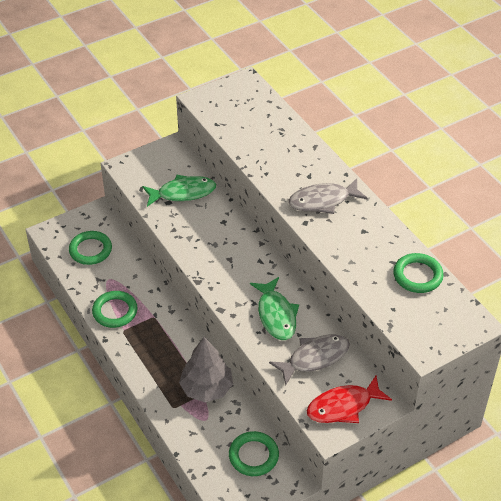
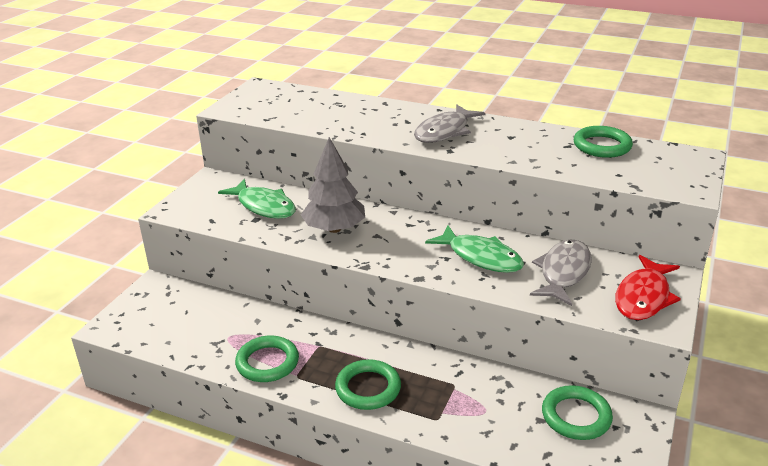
camera: 35 degrees left, 15 degrees down
green ring [69,231,112,265] -> green ring moved to [335,359,401,410]
green fish [142,175,216,207] -> green fish turned 90 degrees clockwise [218,179,296,219]
grey tree [179,337,233,402] -> grey tree moved to [301,137,365,233]

